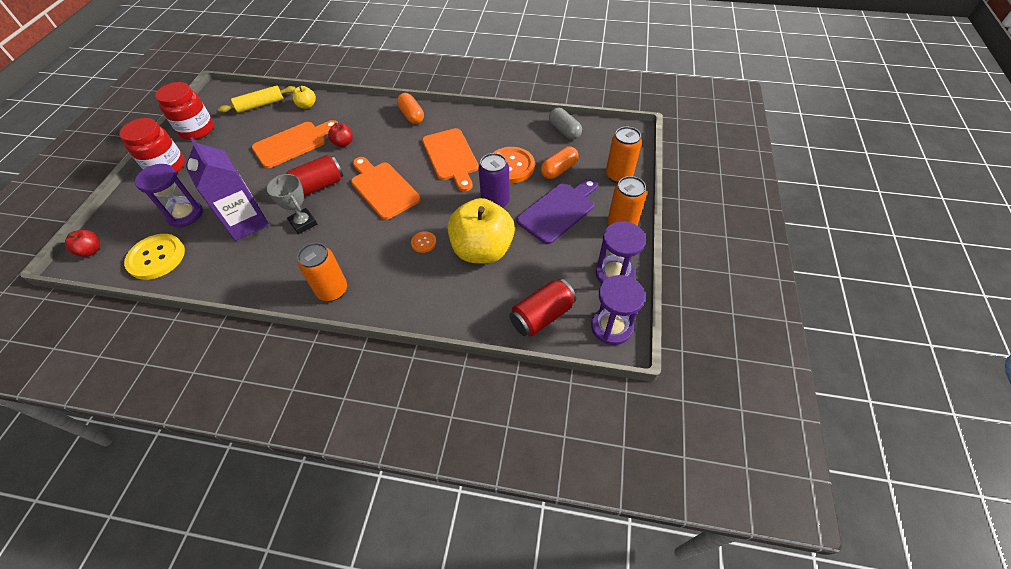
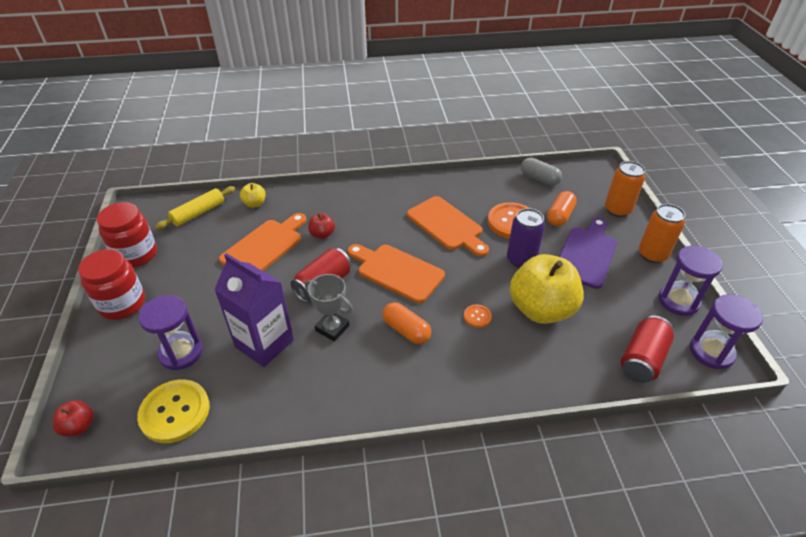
camera: 20 degrees left, 10 degrees down
orange can [297,243,347,301] -> none
orange capsule [397,93,424,124] -> orange capsule moved to [382,302,431,344]

